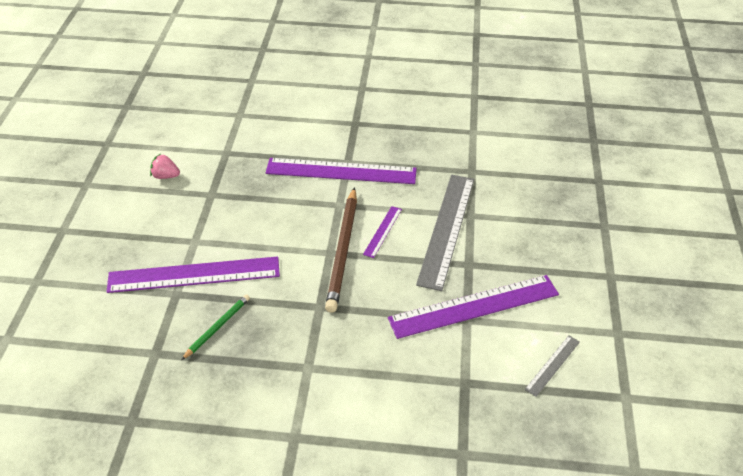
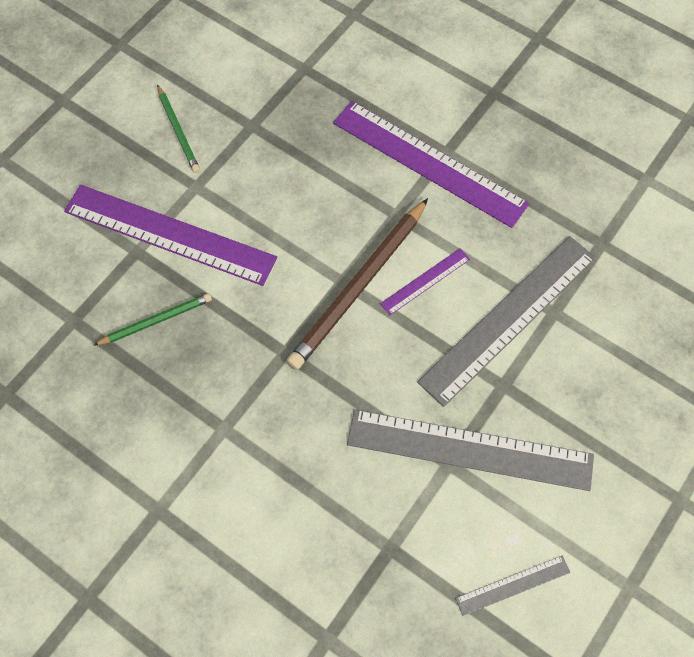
camera: 30 degrees right, 20 degrees up
pink strawberry [150,154,180,179] -> none
purple ruler [388,275,559,339] -> grey ruler [347,410,594,491]
none -> green pencil [157,85,200,173]

